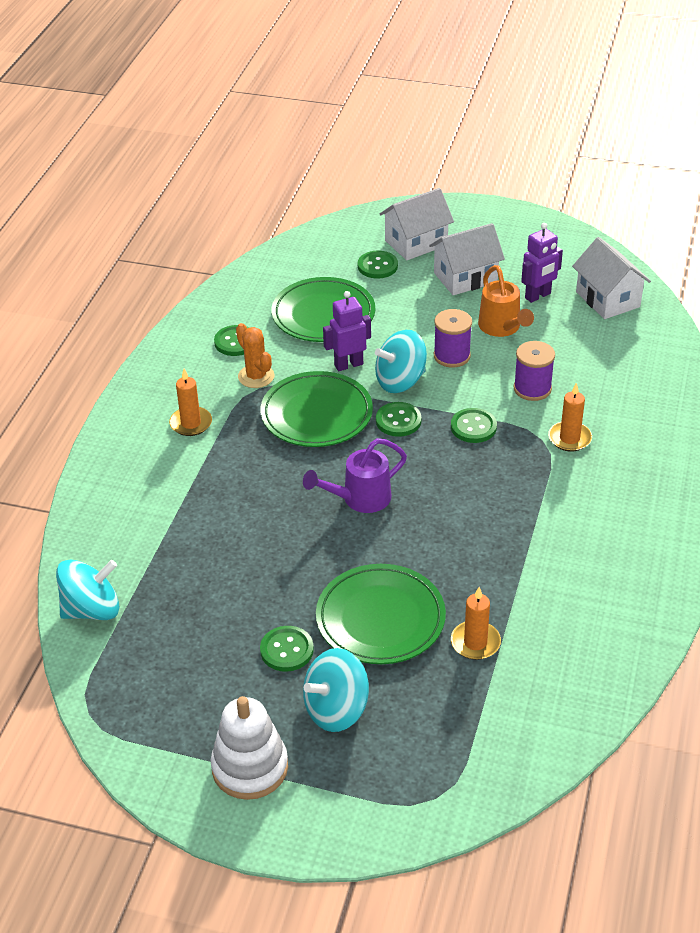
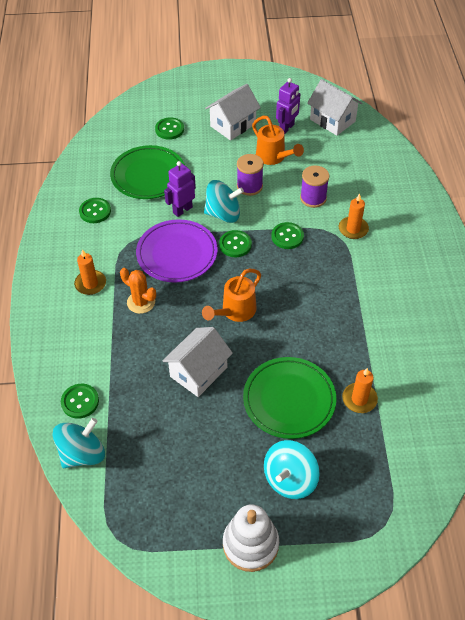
camera: 20 degrees left, 10 degrees up
orange cactus [236,323,275,388] -> orange cactus moved to [120,268,156,314]
green plate [260,371,373,447] -> purple plate [136,219,218,282]
green button [260,626,314,672] -> green button moved to [61,384,99,419]
purple watering can [303,438,407,513] -> orange watering can [202,269,261,322]
turquoise spinning top [375,330,427,393] -> turquoise spinning top turned 135 degrees counterclockwise [204,180,244,223]
white house [380,188,454,260] -> white house moved to [162,327,233,397]

